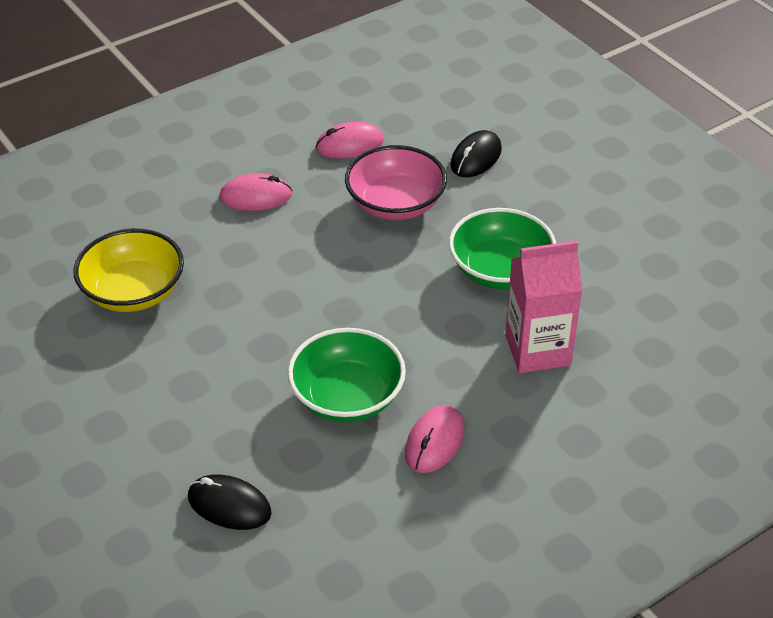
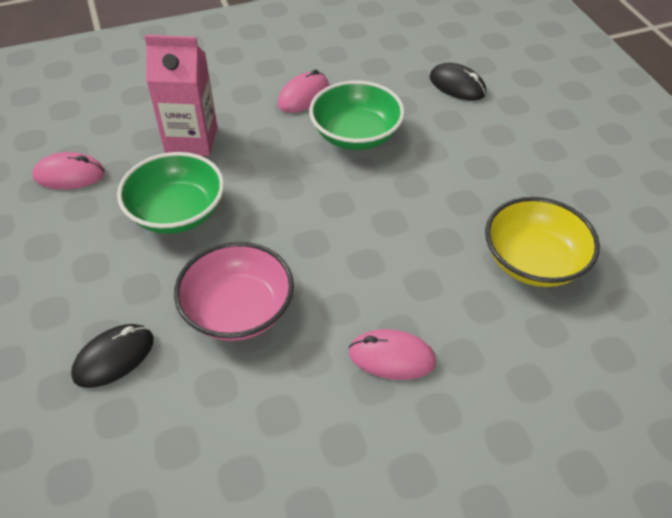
camera: 165 degrees left, 5 degrees up
pink mouse [316,122,384,159] -> pink mouse moved to [33,152,105,189]

